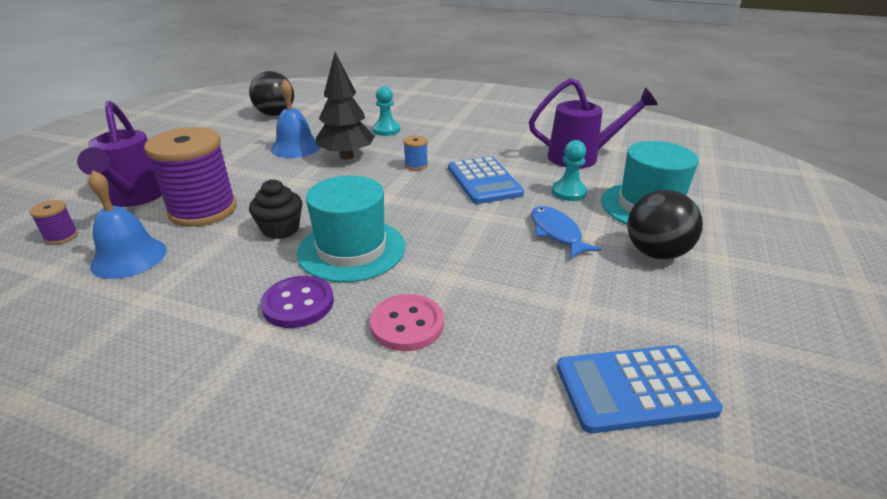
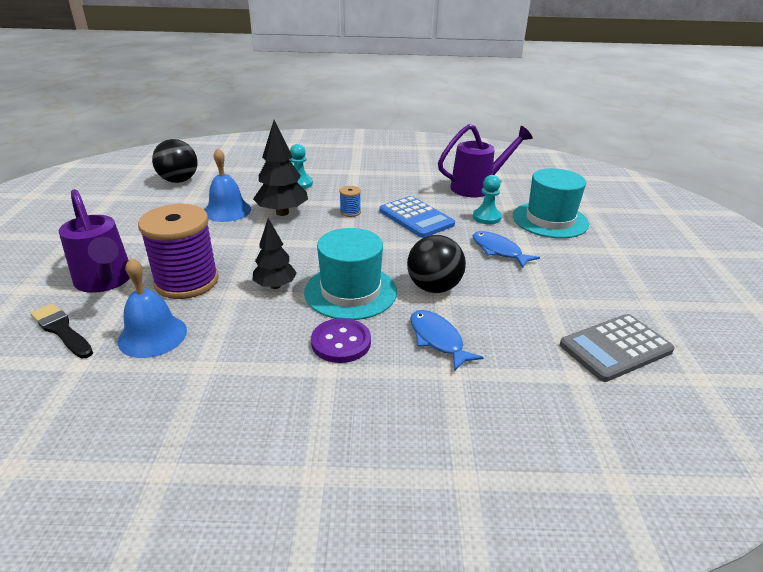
camera: 20 degrees left, 0 degrees up
purple spool [30,200,78,245] -> black brush [30,303,93,358]
black cupcake [249,179,302,239] -> black tree [252,218,297,289]
pink button [370,294,444,351] -> blue fish [410,310,484,371]
blue calculator [557,345,723,433] -> grey calculator [560,314,675,382]
black ball [627,190,703,260] -> black ball moved to [407,235,466,293]

